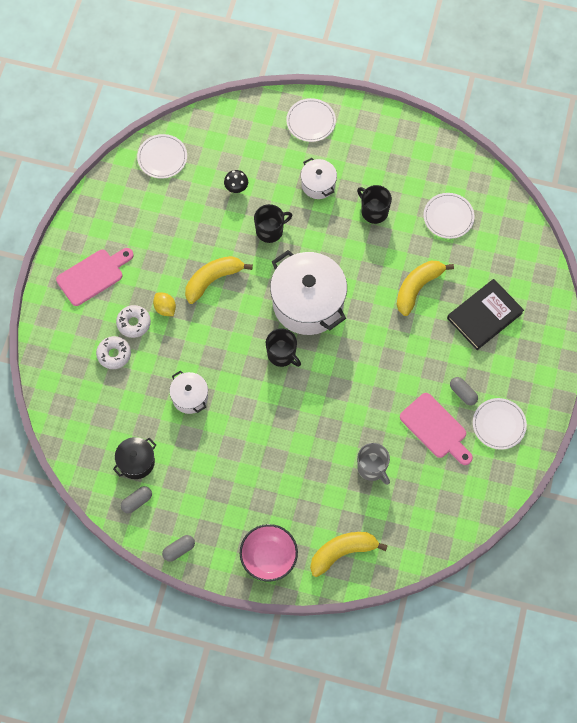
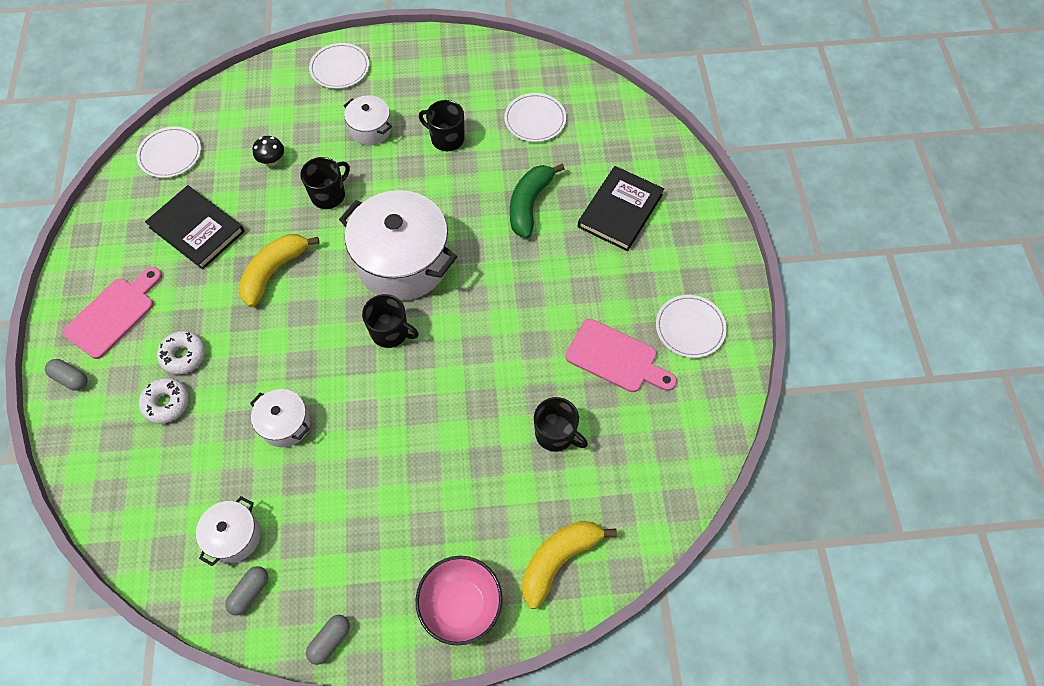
camera: 20 degrees left, 5 degrees down
black pot [113,437,156,479] -> white pot [196,496,261,566]
yellow lemon [153,292,176,316] -> none
grey mug [357,443,390,485] -> black mug [534,397,588,452]
yellow banana [396,261,454,316] -> green banana [510,164,565,238]
grey capsule [450,377,478,405] -> grey capsule moved to [45,359,88,391]
none -> black book [145,185,245,270]

